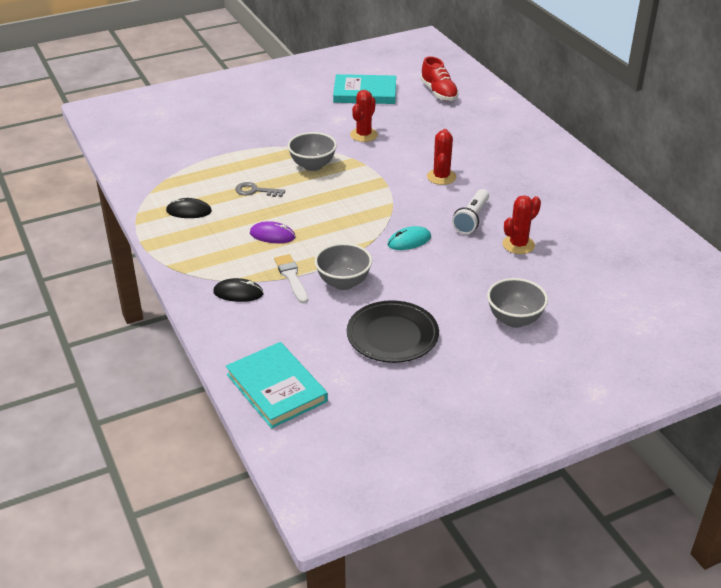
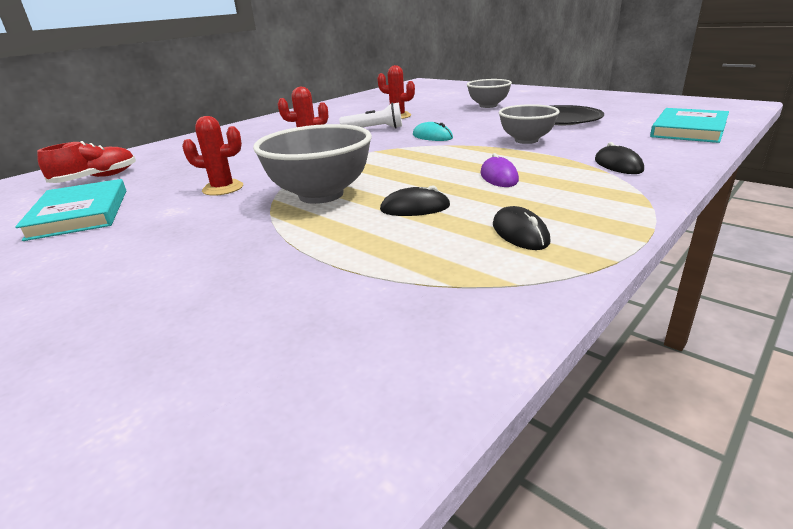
camera: 110 degrees left, 10 degrees down
grey key [235,182,285,197] -> black mouse [380,185,450,216]
white brush [274,254,308,303] -> none
grey bowl [288,132,337,171] -> grey bowl [253,124,372,204], size x1.54

